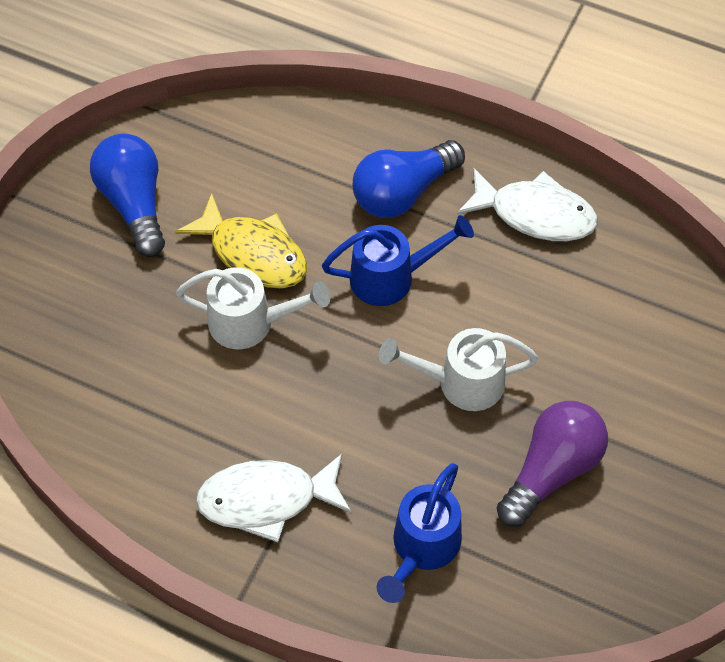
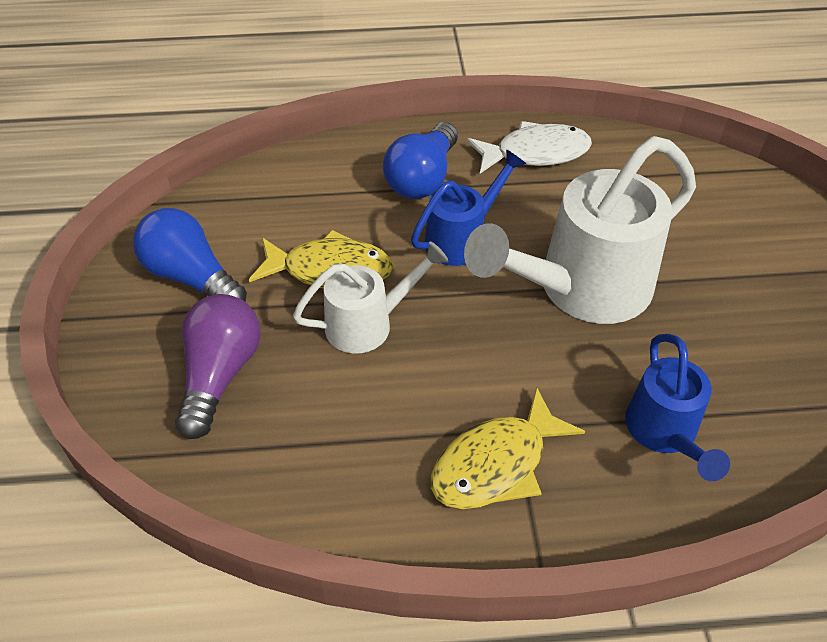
camera: 30 degrees left, 10 degrees down
white fish [196,454,352,542] -> yellow fish [431,387,585,509]
white watering can [379,328,538,411] -> white watering can [464,136,696,324], size x1.79
purple light bulb [497,401,608,527] -> purple light bulb moved to [175,294,261,439]

